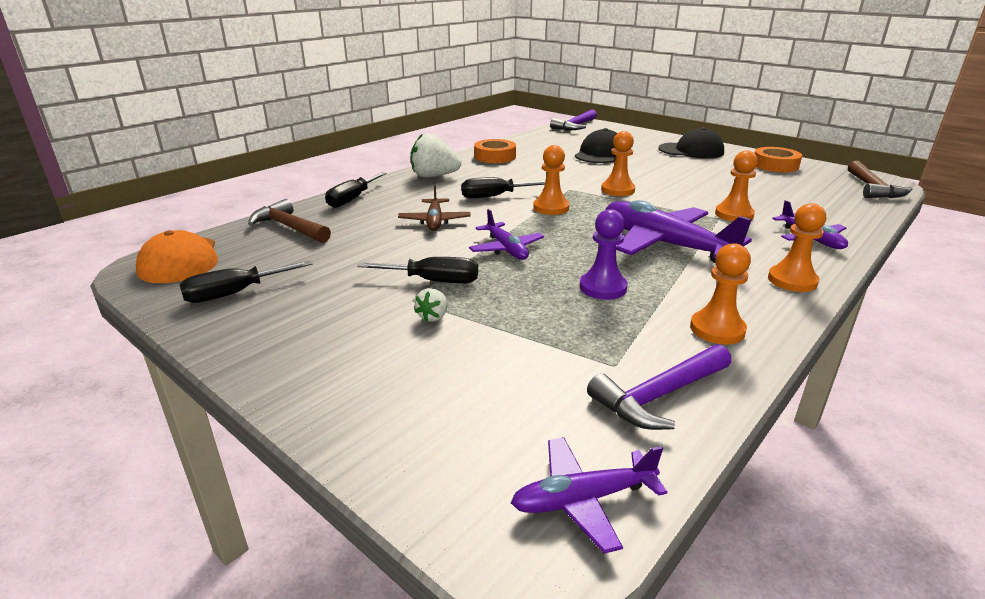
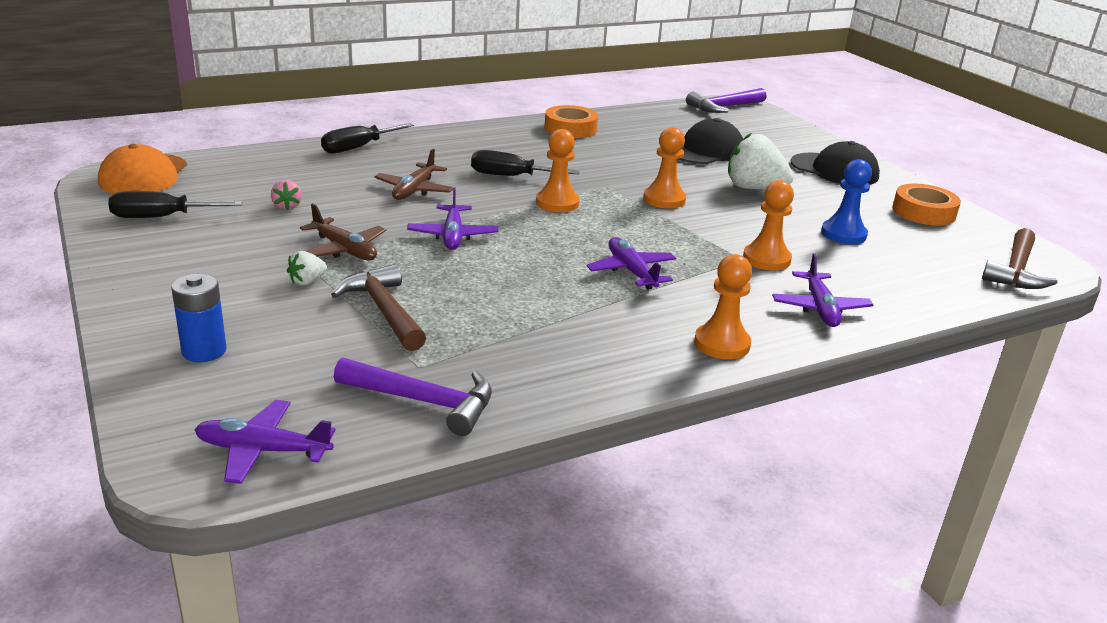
camera: 20 degrees right, 0 degrees up
brown hammer [248,199,331,243] -> brown hammer moved to [331,264,426,351]
black screwdriver [357,257,478,283] -> brown plane [300,203,386,261]
white strawberry [411,133,461,178] -> white strawberry moved to [728,133,794,189]
purple pawn [580,209,628,300] -> none
purple hammer [587,344,731,430] -> purple hammer turned 150 degrees counterclockwise [334,358,492,436]
purple plane [606,200,752,263] -> purple plane [587,237,676,289], size x0.55
orange pawn [690,243,751,345] -> none
none -> blue battery [171,274,227,362]
none -> pink strawberry [271,180,302,210]
none -> blue pawn [821,159,872,244]

